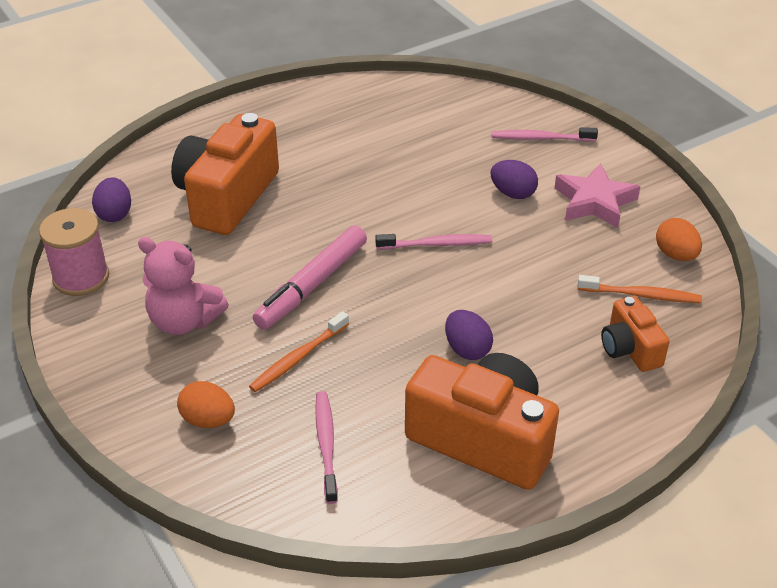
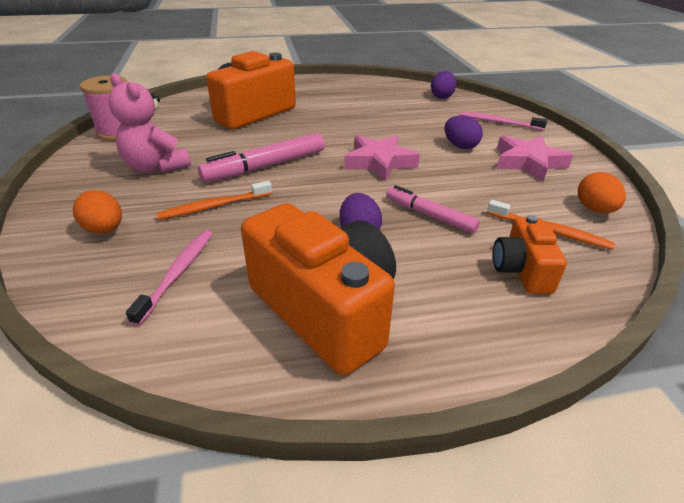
camera: 20 degrees right, 5 degrees down
purple egg [92,177,131,222] -> purple egg moved to [431,71,456,99]
pink toothbrush [375,234,493,249] -> pink star [344,135,420,182]
none -> pink marker [386,185,480,234]

